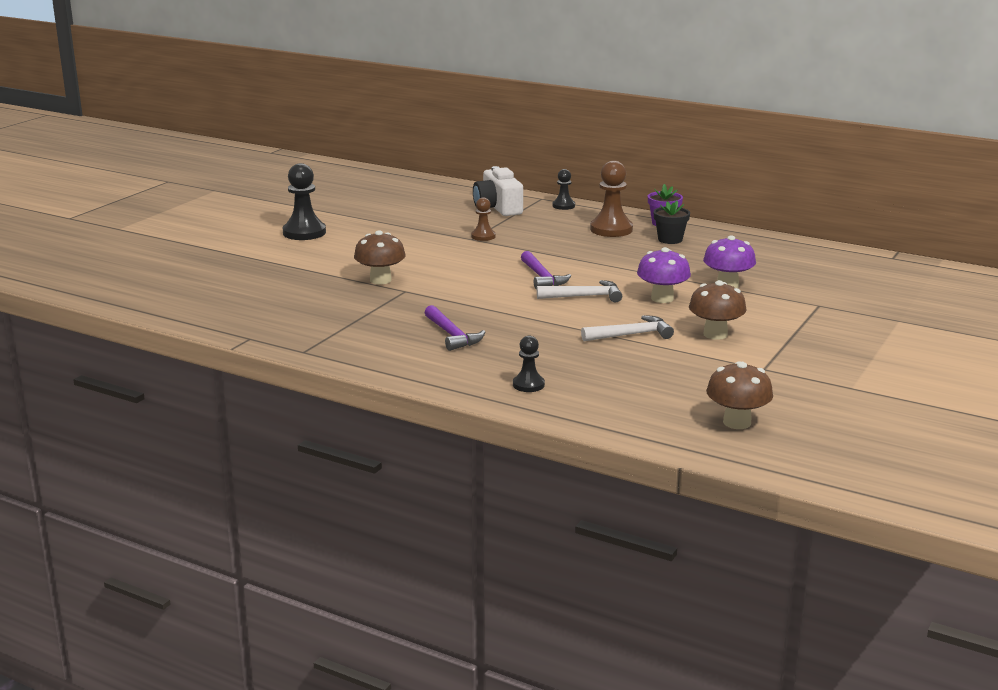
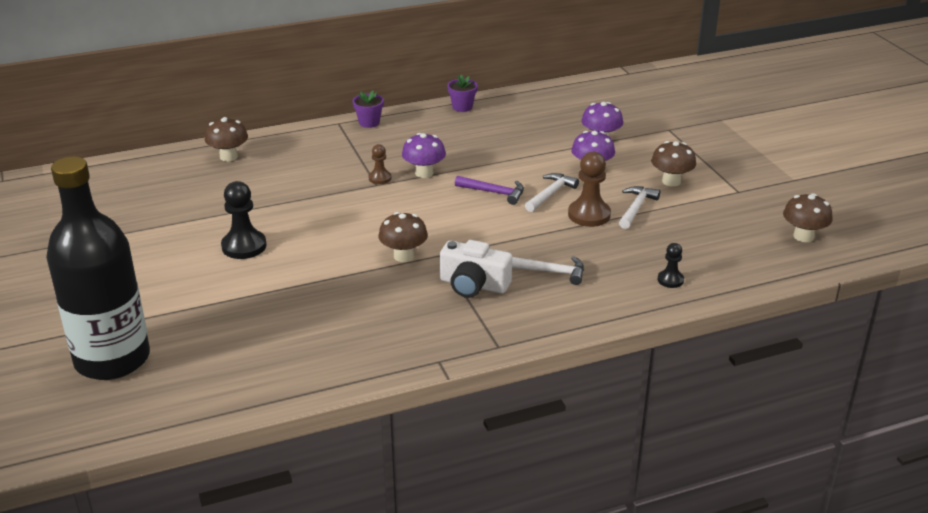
camera: 50 degrees left, 10 degrees up
purple hammer [424,305,485,351] -> white hammer [512,256,584,285]
white camera [473,166,523,216] -> white camera moved to [440,240,512,298]
black pawn [552,169,575,210] -> purple flower pot [353,91,384,128]
brown pawn [590,161,633,237] -> brown pawn moved to [568,152,611,227]
black flower pot [654,201,690,244] -> none
none -> black bottle [46,156,150,380]
none -> brown mushroom [205,117,248,161]
none -> purple mushroom [402,133,446,178]

